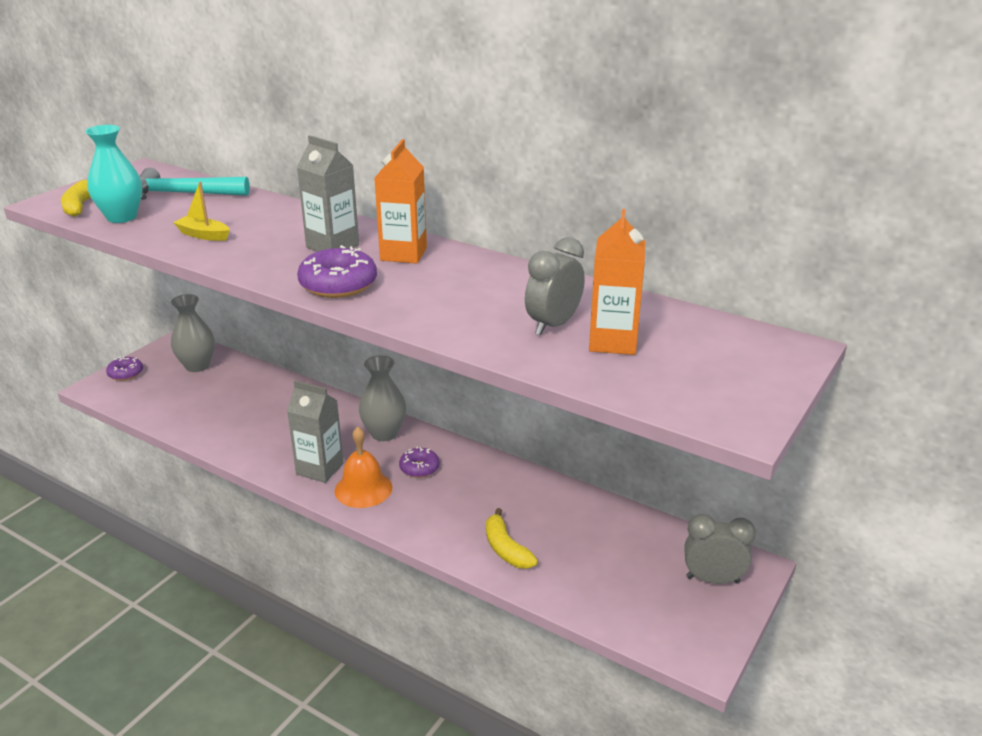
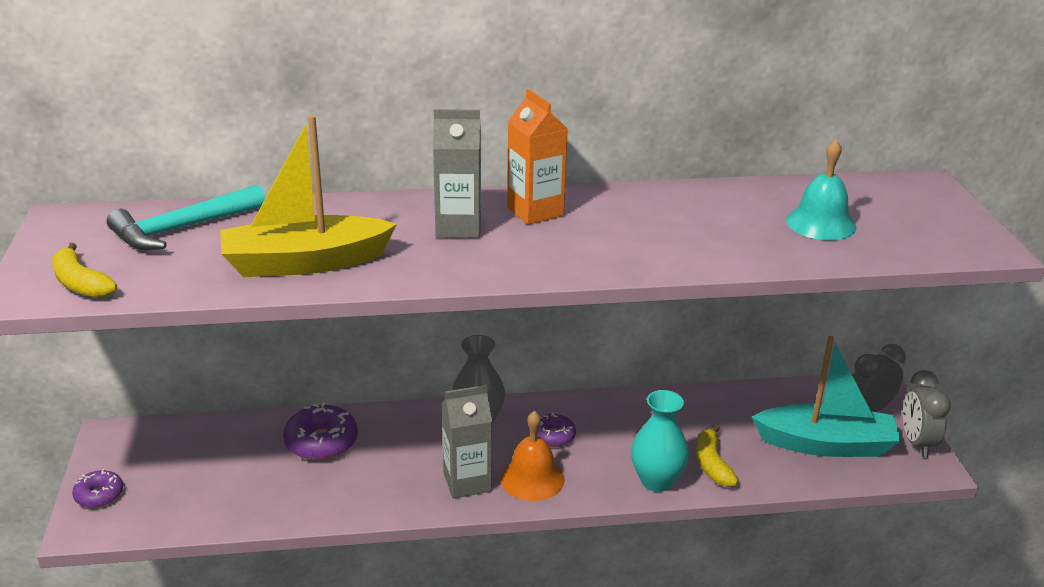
camera: 40 degrees left, 0 degrees up
turquoise vase [85,125,142,223] -> turquoise vase moved to [631,390,689,492]
grey vase [171,294,215,372] -> none
yellow boat [173,182,230,241] -> yellow boat [220,115,397,277], size x2.18
purple donut [297,245,377,298] -> purple donut moved to [283,402,358,460]
yellow banana [486,508,538,569] -> yellow banana turned 60 degrees clockwise [696,425,738,487]
grey clock [525,237,585,335] -> grey clock moved to [903,370,951,457]
orange carton [589,209,645,355] -> turquoise bell [786,140,856,241]
none -> turquoise boat [752,336,901,457]

